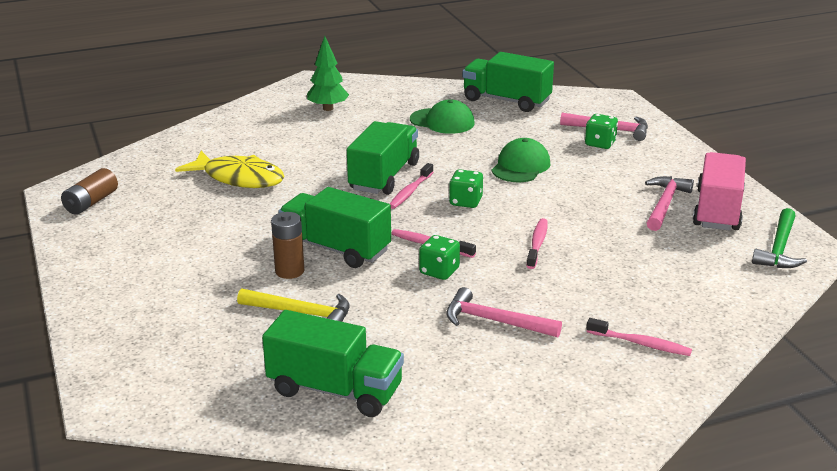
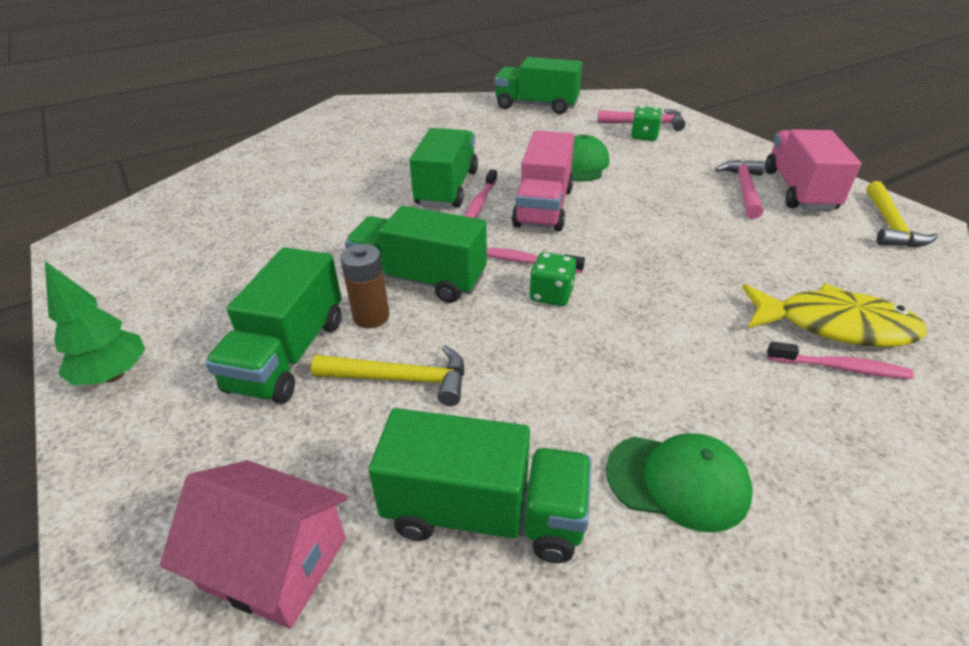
camera: 10 degrees left, 10 degrees up
brown battery [61,168,118,215] -> none
yellow fish [175,151,285,188] -> yellow fish moved to [742,283,926,347]
green tree [307,36,349,111] -> green tree moved to [45,261,145,385]
green cap [410,100,475,134] -> green cap moved to [606,433,753,533]
pink hammer [446,287,562,337] -> none
green dice [449,169,483,208] -> pink truck [512,130,574,232]
pink toothbrush [527,218,548,269] -> none
green hammer [752,208,807,268] -> yellow hammer [866,181,938,247]
none -> pink house [160,460,348,629]
none -> green truck [205,247,342,404]

